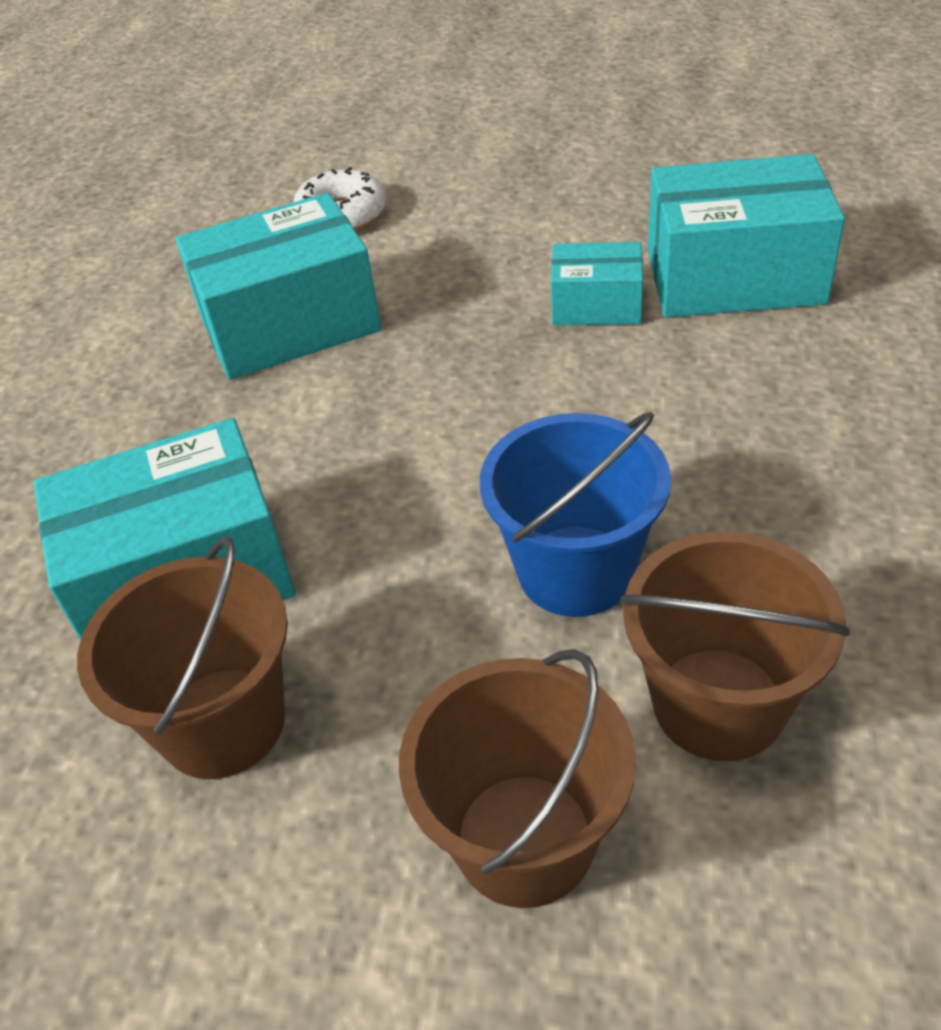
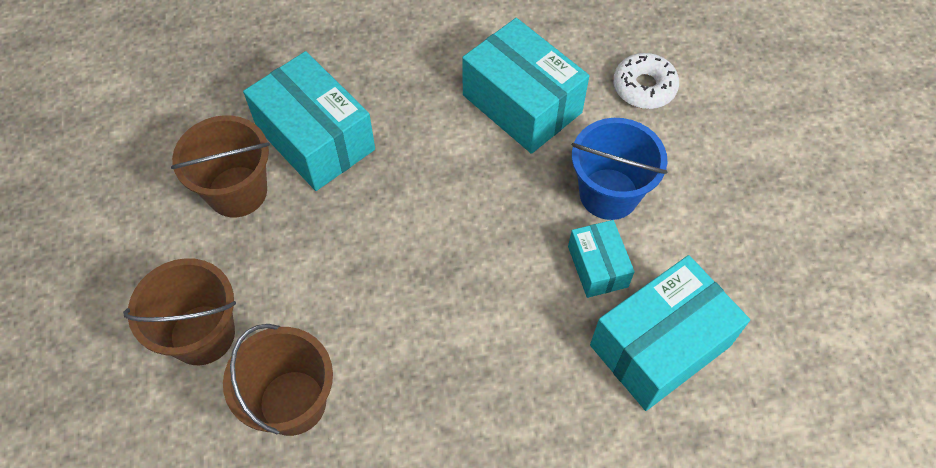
camera: 65 degrees right, 15 degrees up
blue bucket [480,412,671,617] -> blue bucket moved to [572,118,668,220]
turquoise box [648,154,845,317] -> turquoise box turned 75 degrees clockwise [590,255,750,411]

